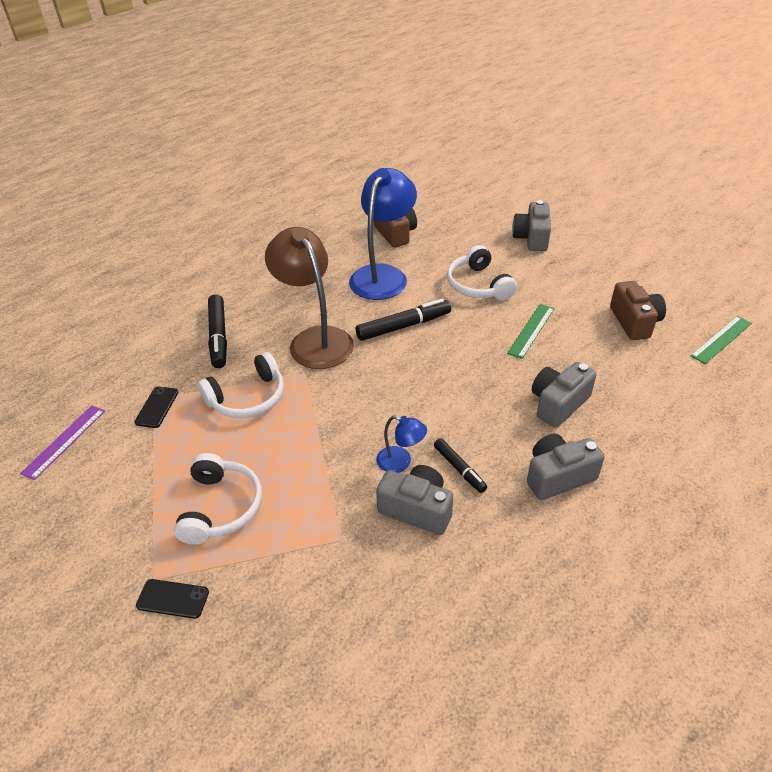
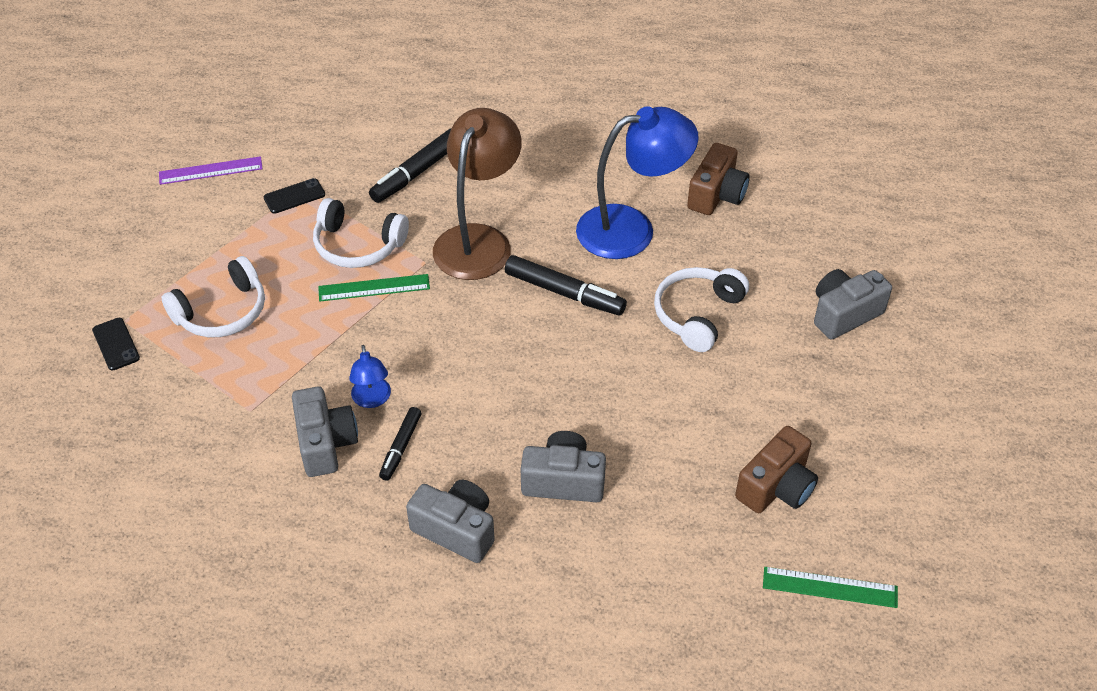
camera: 50 degrees right, 5 degrees up
green ruler [507,304,554,359] -> green ruler moved to [318,274,430,301]

